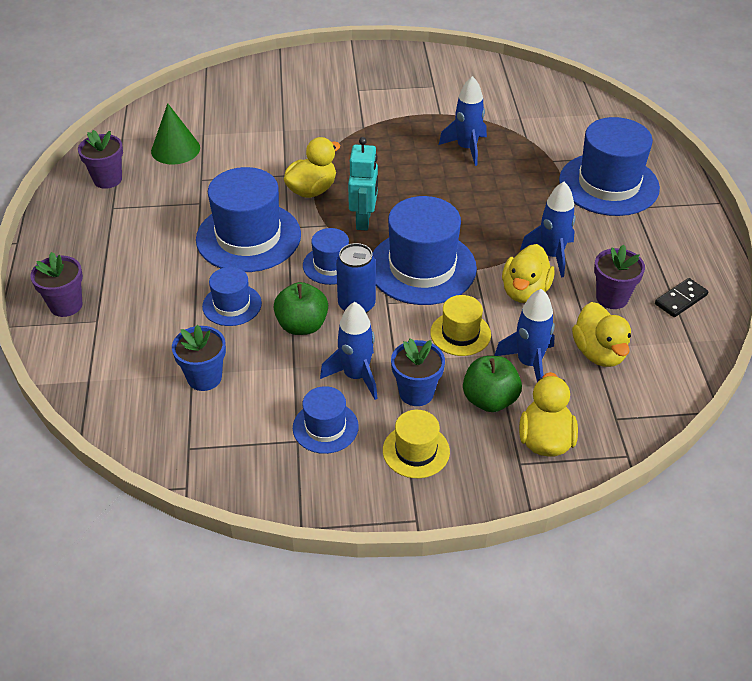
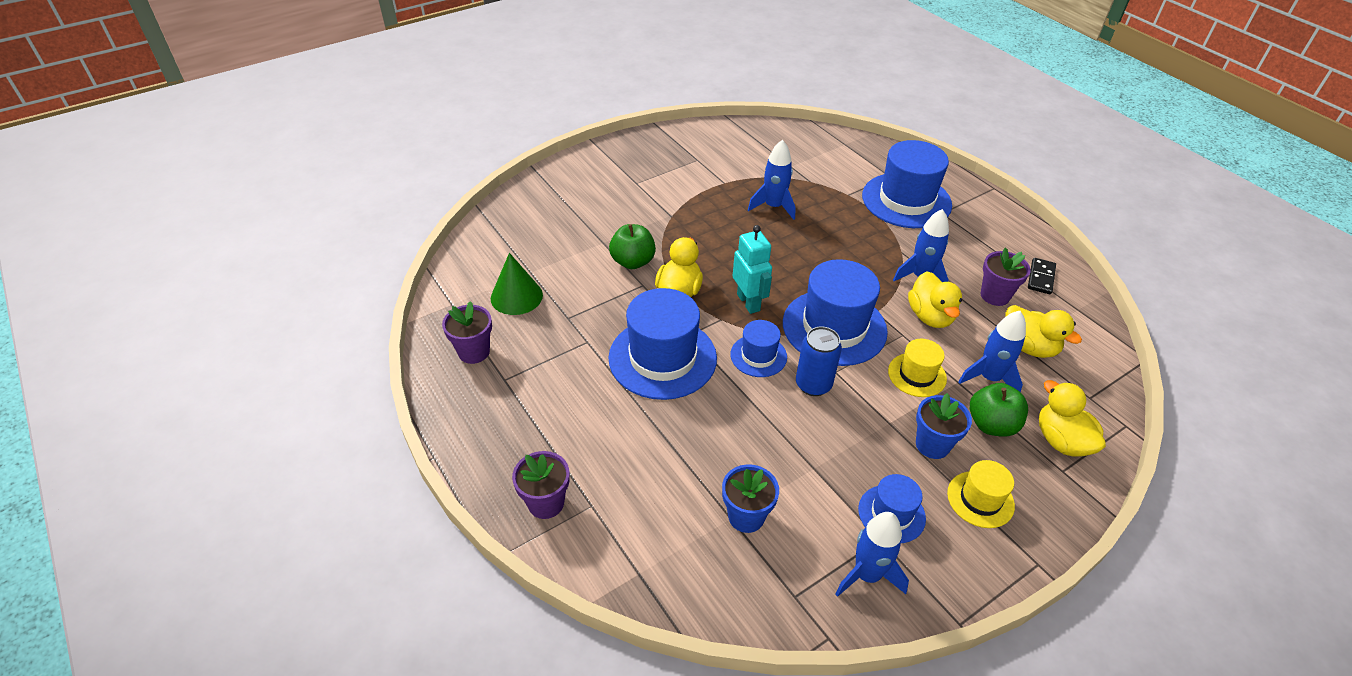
camera: 30 degrees left, 0 degrees up
blue hat [202,267,262,326] -> none
green apple [273,282,328,335] -> green apple moved to [609,224,656,269]
blue rocket [320,302,378,400] -> blue rocket moved to [835,512,909,597]

